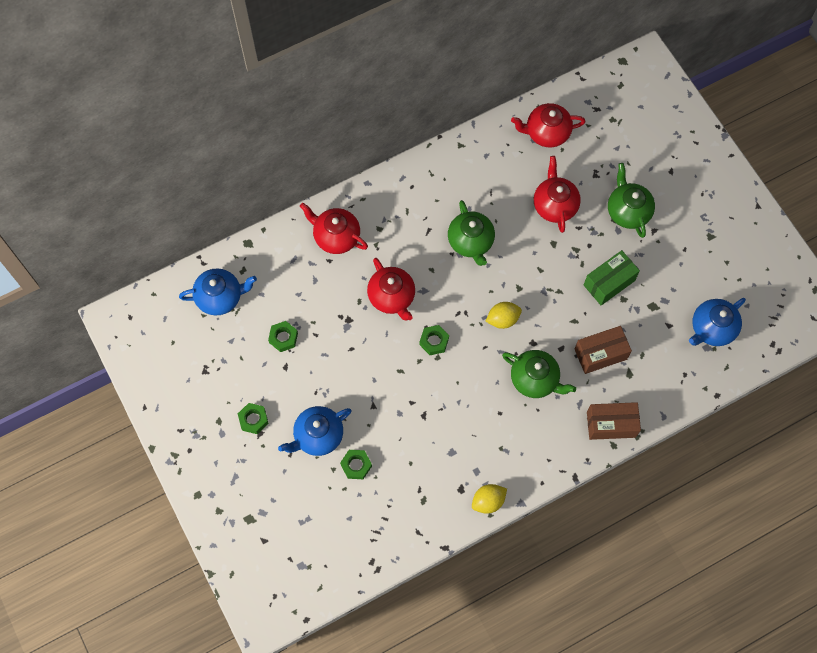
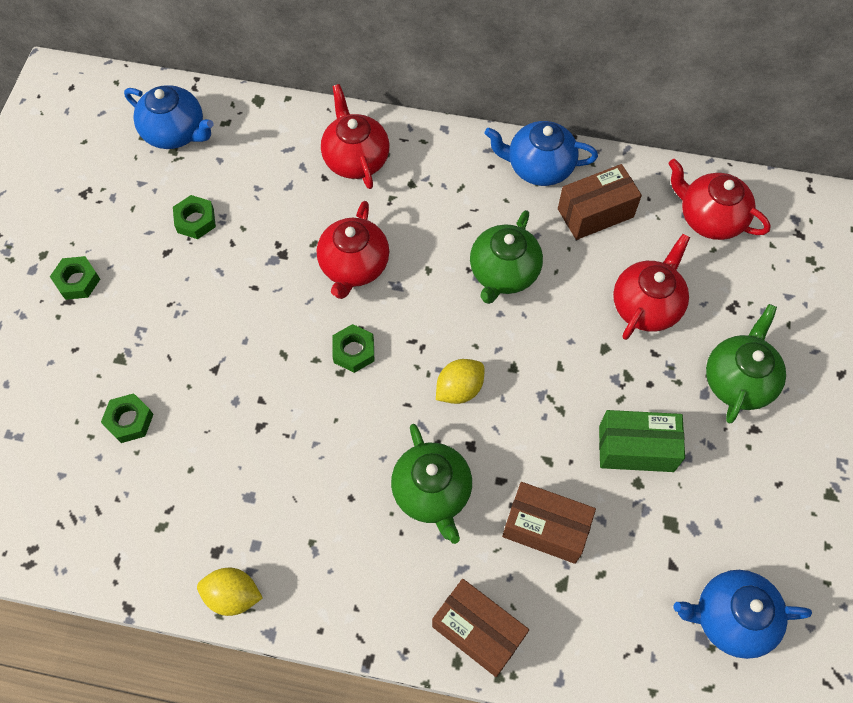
camera: 40 degrees right, 5 degrees down
blue teapot [278,406,351,456] -> blue teapot moved to [484,121,598,186]
yellow lemon [485,302,522,329] -> yellow lemon turned 60 degrees counterclockwise [436,359,484,404]
none -> brown box [558,164,642,240]

